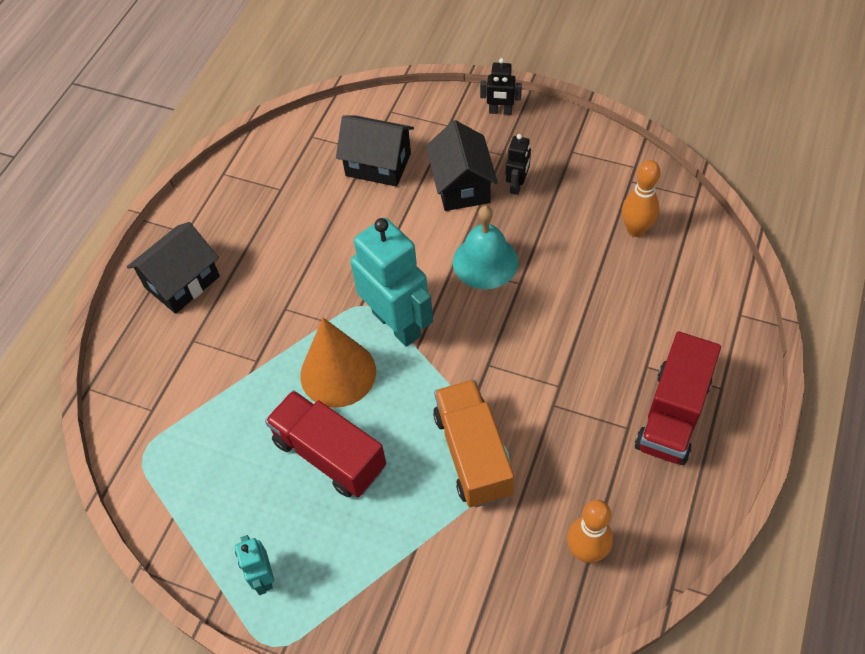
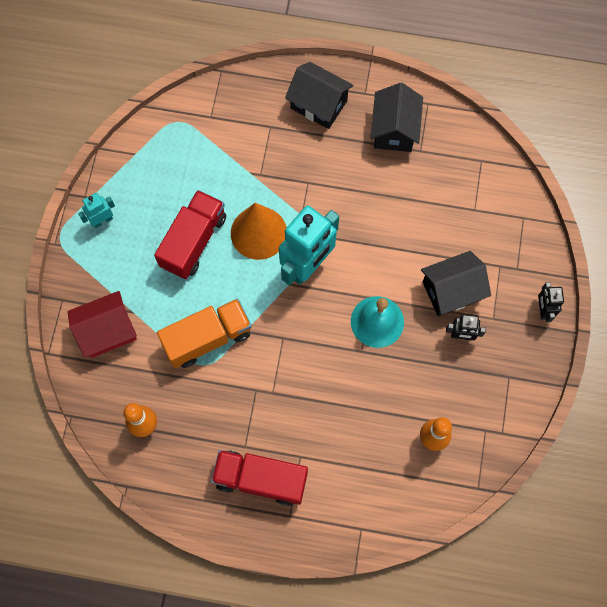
camera: 75 degrees right, 15 degrees up
black house [336,115,414,187] -> black house moved to [370,83,423,152]
none -> red house [67,291,137,358]

